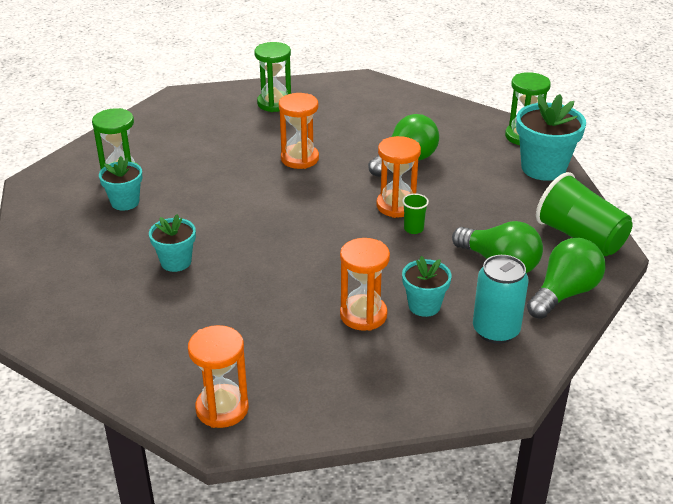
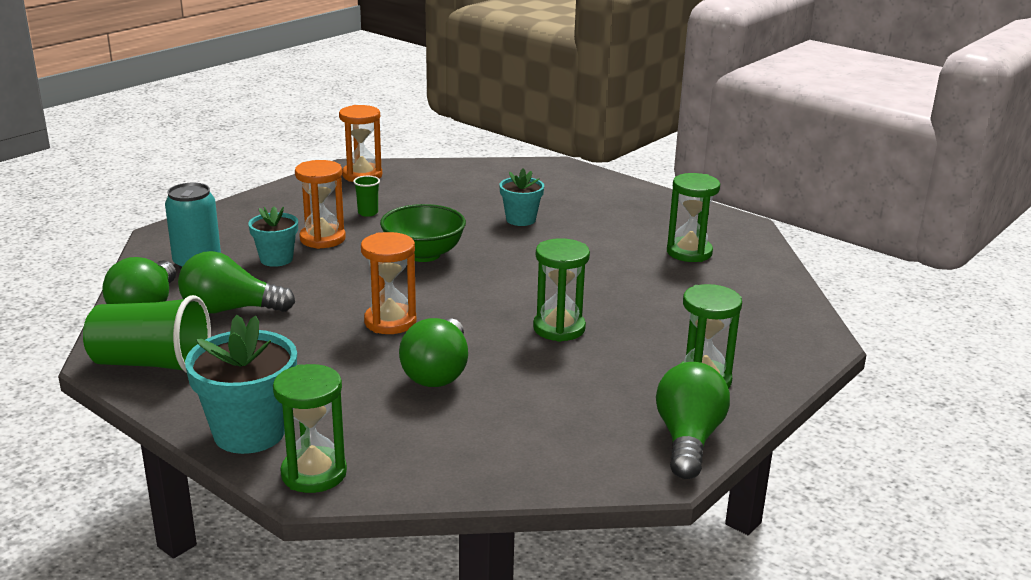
camera: 140 degrees right, 10 degrees down
turquoise flower pot [99,156,142,211] -> none
orange hourglass [279,93,319,169] -> green hourglass [533,238,590,342]
green cup [402,193,429,234] -> green cup moved to [353,176,380,217]
none -> green bowl [380,204,466,262]
none -> green light bulb [656,362,730,479]

